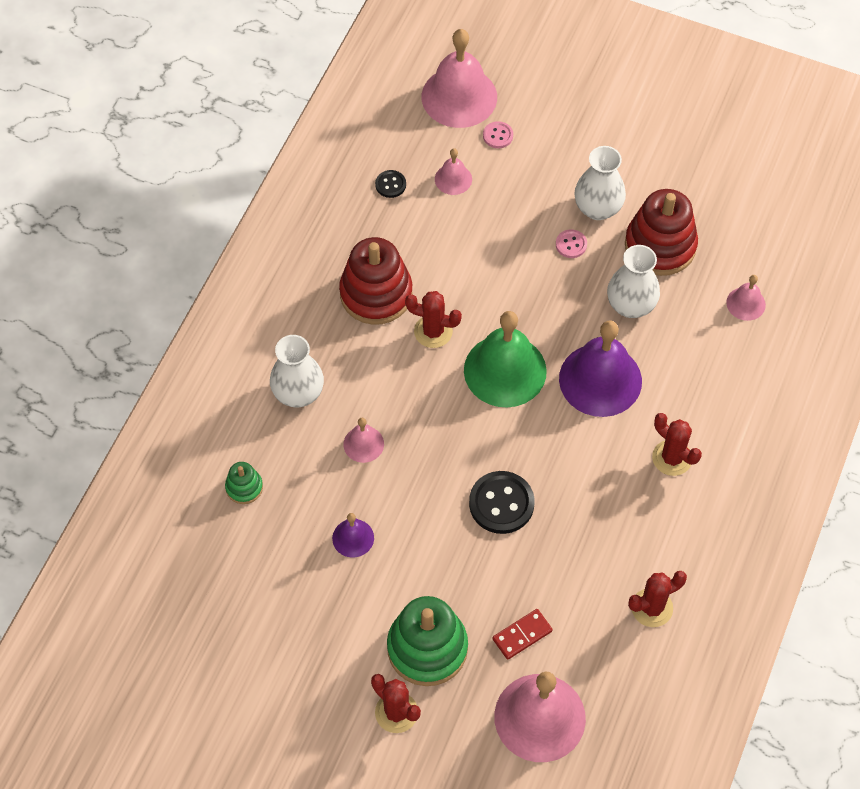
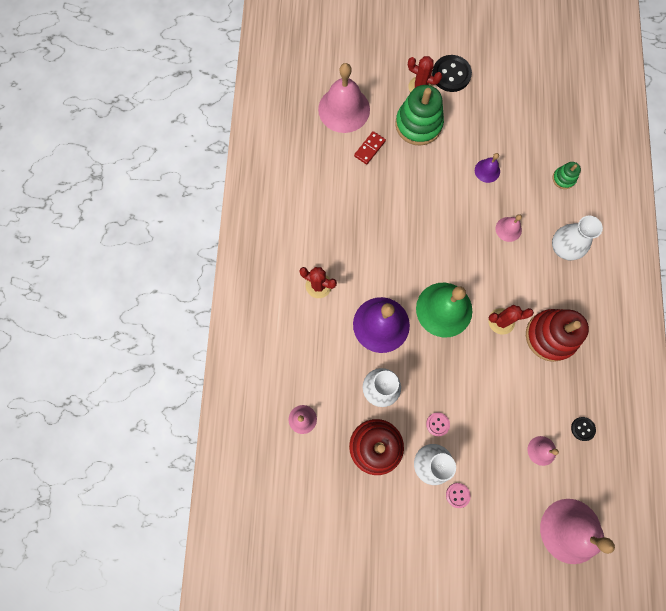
camera: 160 degrees right, 15 degrees up
black button [469,471,535,534] -> black button moved to [432,55,472,92]
pink button [483,121,513,148] -> pink button moved to [446,483,471,508]
red cactus [628,571,687,627] -> none

